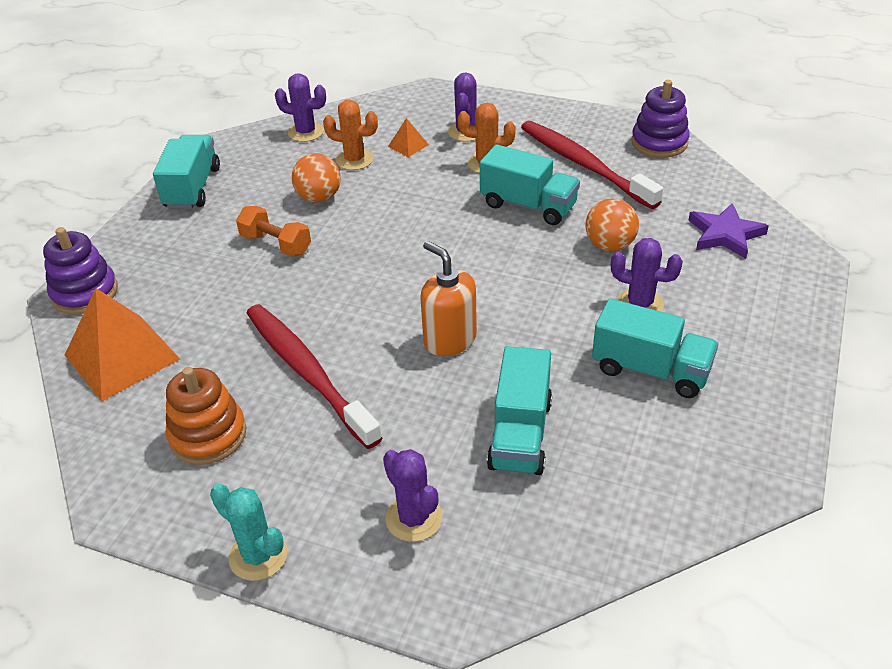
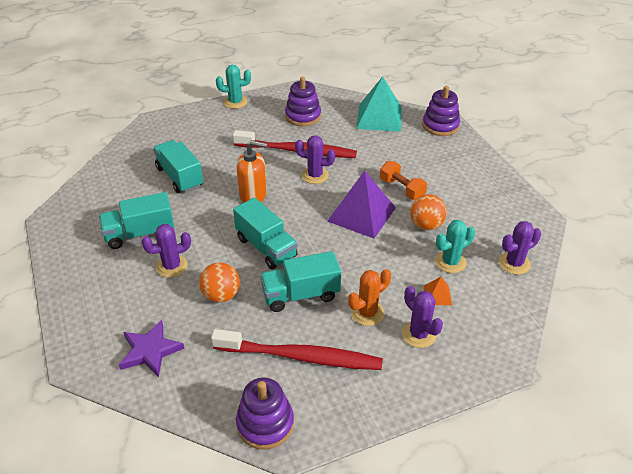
camera: 135 degrees right, 0 degrees up
orange pyramid [65,288,180,401] -> turquoise pyramid [356,76,402,132]
turquoise truck [153,135,220,209] -> turquoise truck moved to [233,198,298,269]
orange stacking toy [166,367,246,465] -> purple stacking toy [285,77,321,126]
orange dumbbell [236,206,311,256] -> orange dumbbell turned 60 degrees clockwise [380,161,427,200]
orange cactus [323,100,378,170] -> turquoise cactus [435,220,475,273]
purple cactus [383,449,442,542] -> purple cactus moved to [295,135,335,184]
none -> purple pyramid [327,171,396,238]

